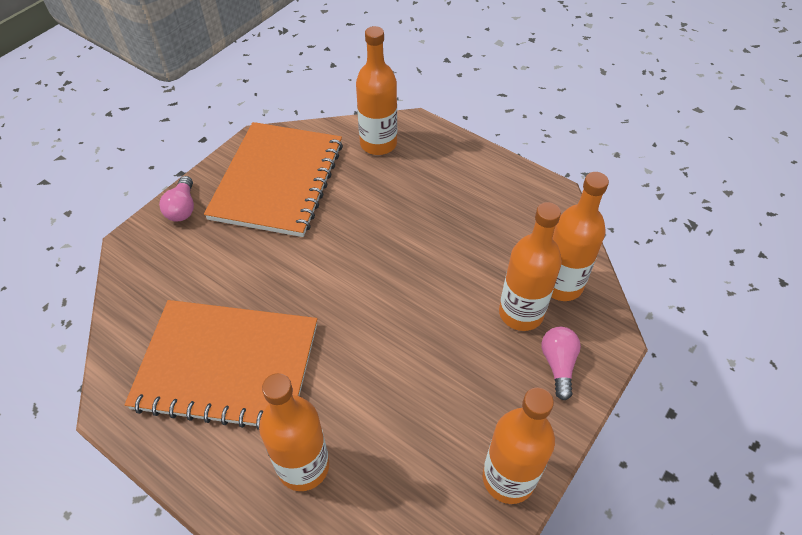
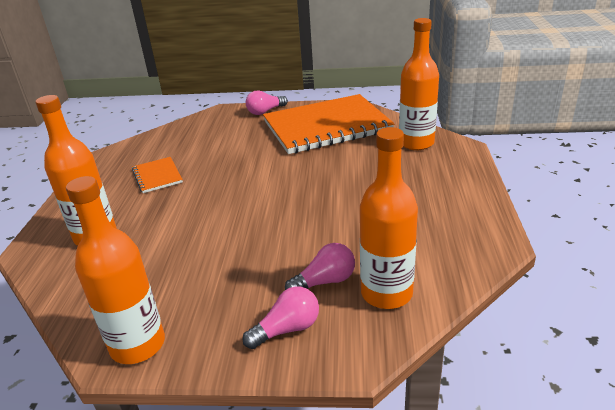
camera: 60 degrees right, 20 degrees down
orange notebook [125,300,317,430] -> orange notebook [132,157,183,193], size x0.43
orange bottle [499,202,562,331] -> pink light bulb [285,243,355,290]

